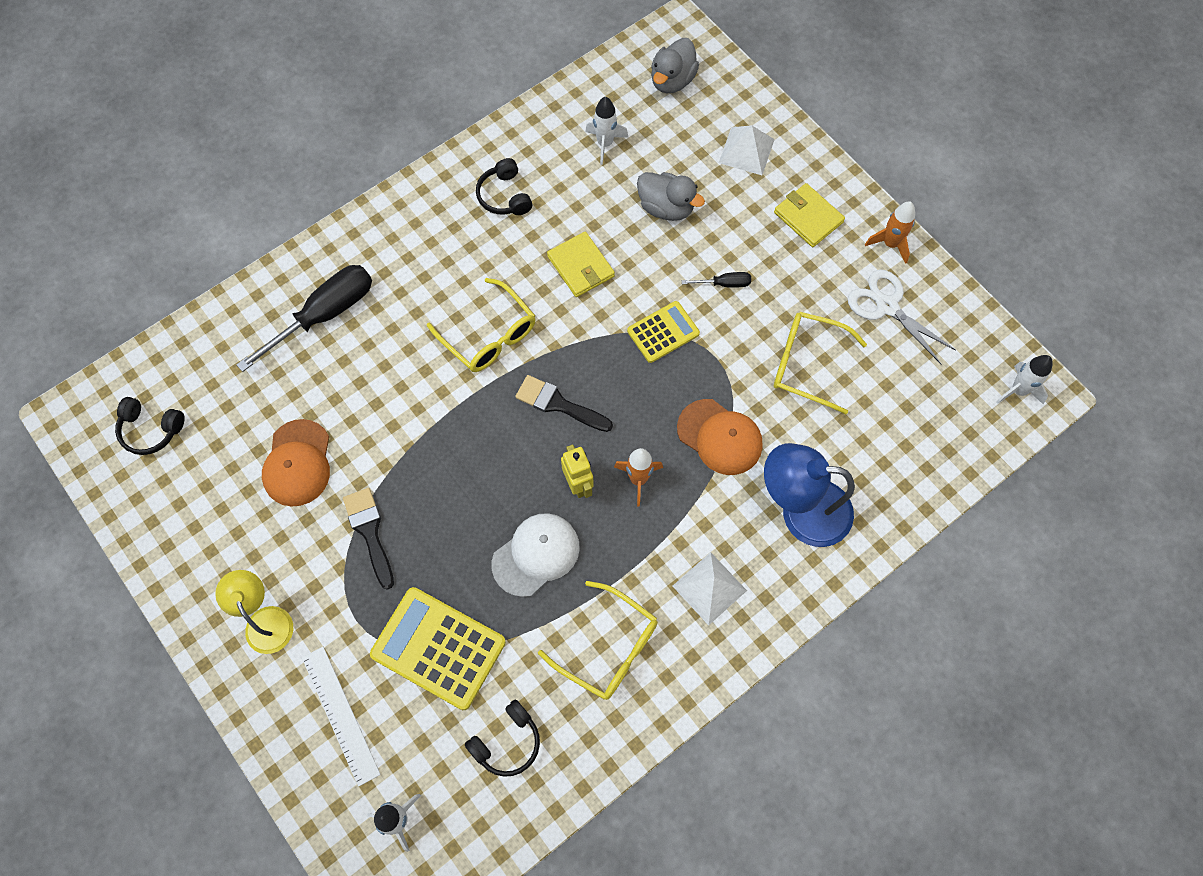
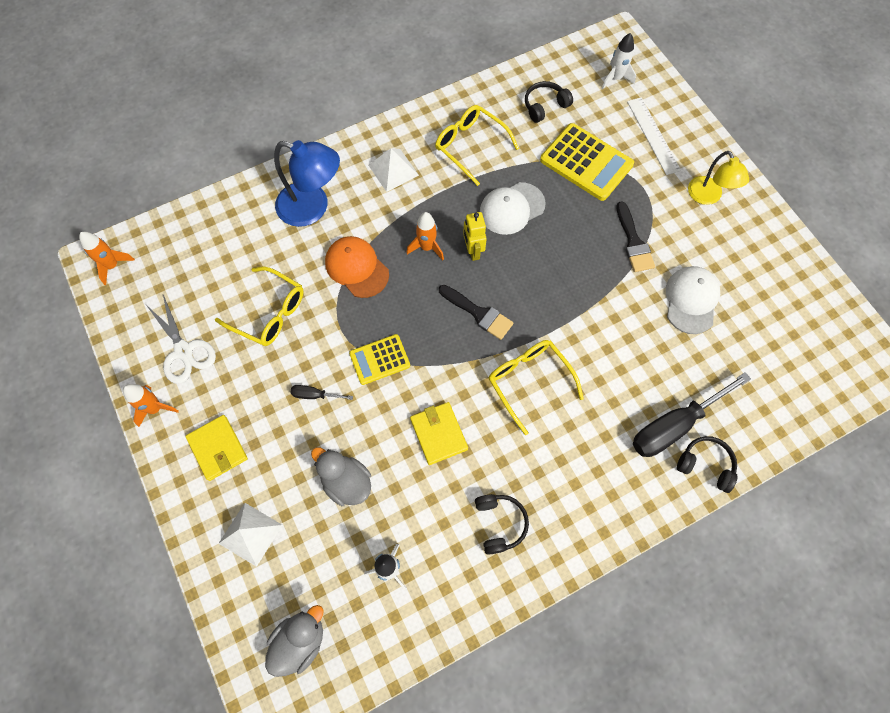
camera: 170 degrees left, 0 degrees up
black headphones [115,397,185,455] -> black headphones moved to [677,436,737,493]
orange cap [262,419,330,507] -> white cap [666,266,720,334]
white rocket [996,355,1053,404] -> orange rocket [79,232,135,285]

